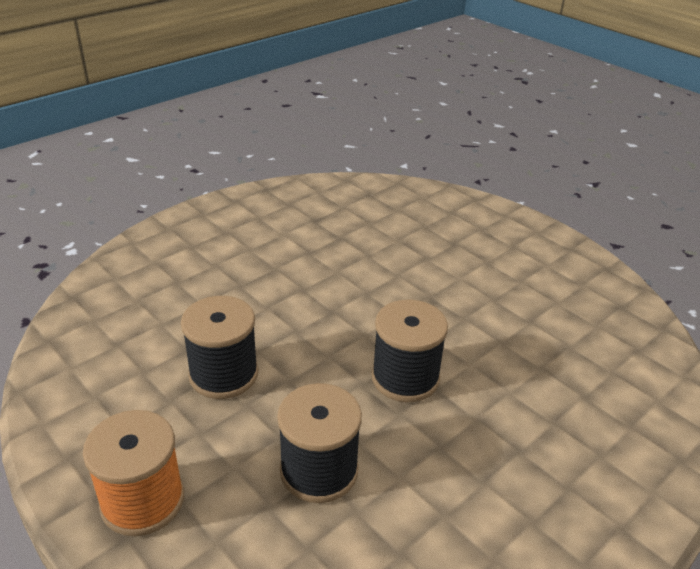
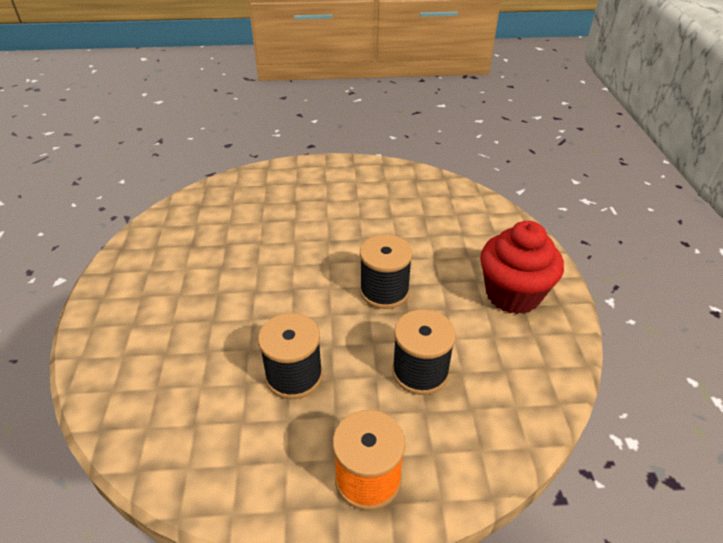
camera: 50 degrees left, 5 degrees up
none -> red cupcake [480,221,564,314]

